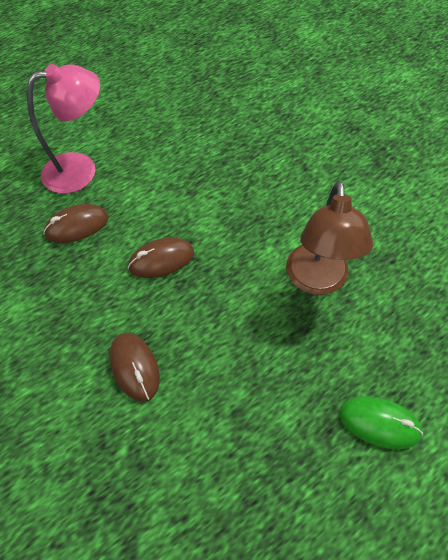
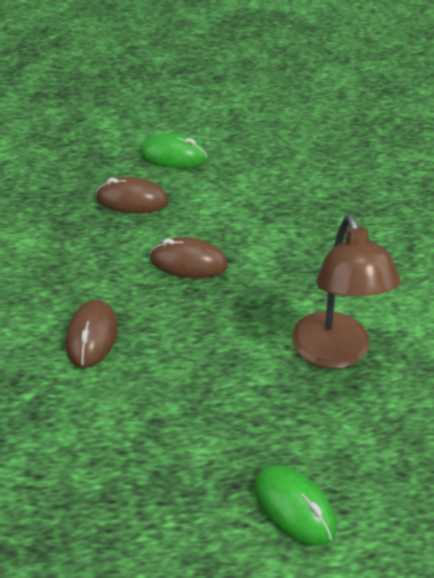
camera: 30 degrees right, 15 degrees down
pink lamp [27,64,100,194] -> green mouse [140,134,207,168]
brown lamp [286,181,373,295] -> brown lamp turned 45 degrees counterclockwise [292,215,401,369]

